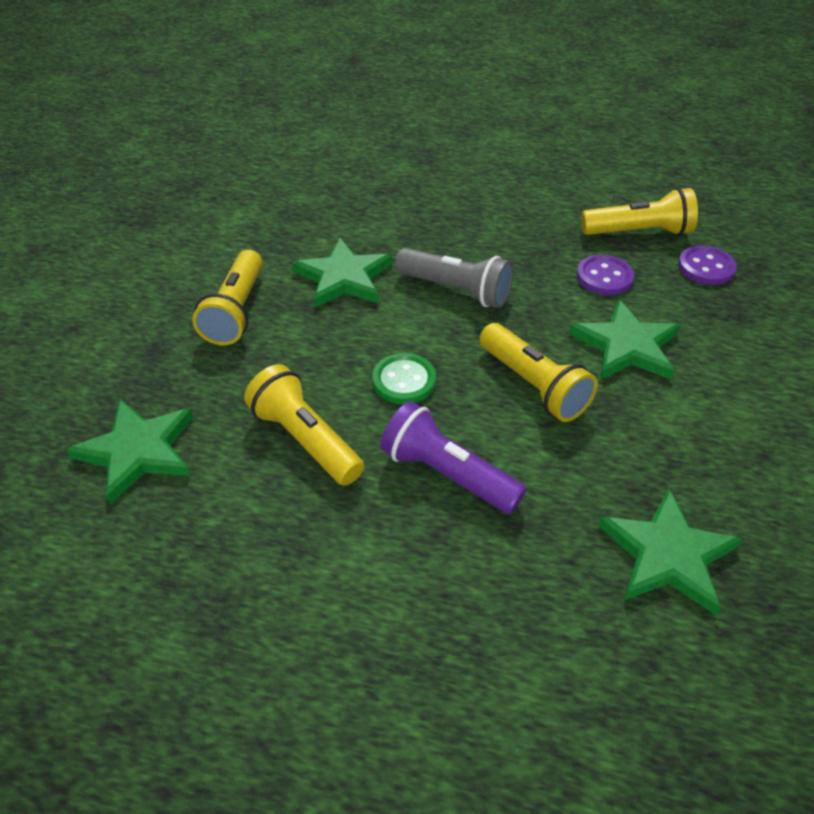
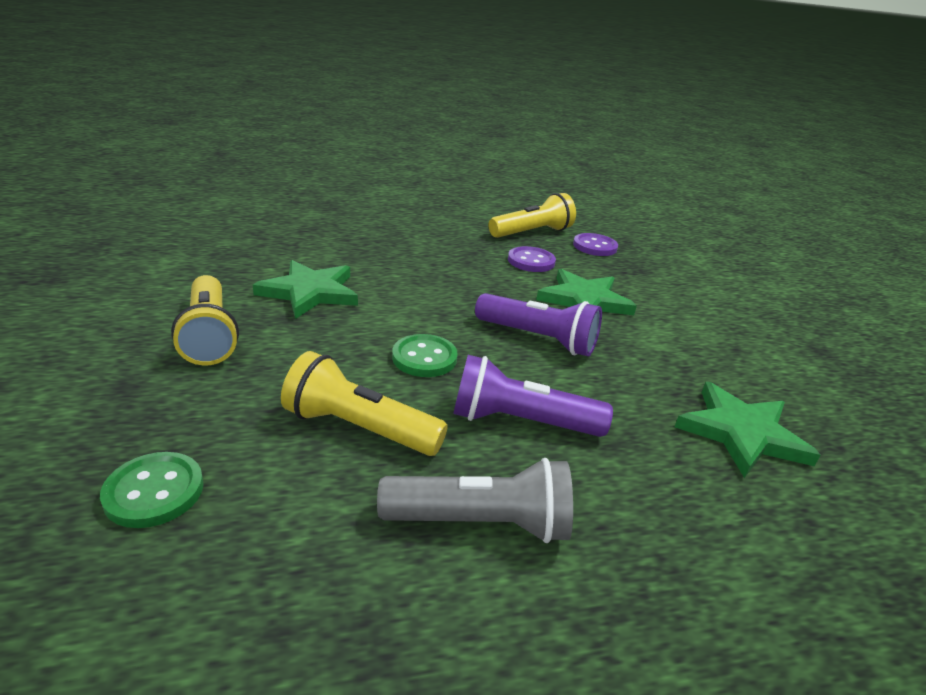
camera: 30 degrees left, 15 degrees down
green star [66,399,194,505] -> green button [100,452,204,528]
grey flashlight [395,248,514,308] -> grey flashlight moved to [377,458,573,543]
yellow flashlight [479,323,598,422] -> purple flashlight [475,293,602,357]

